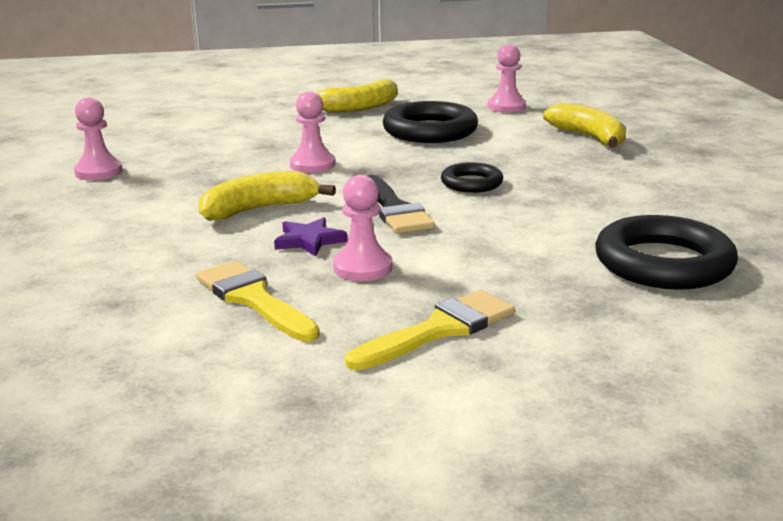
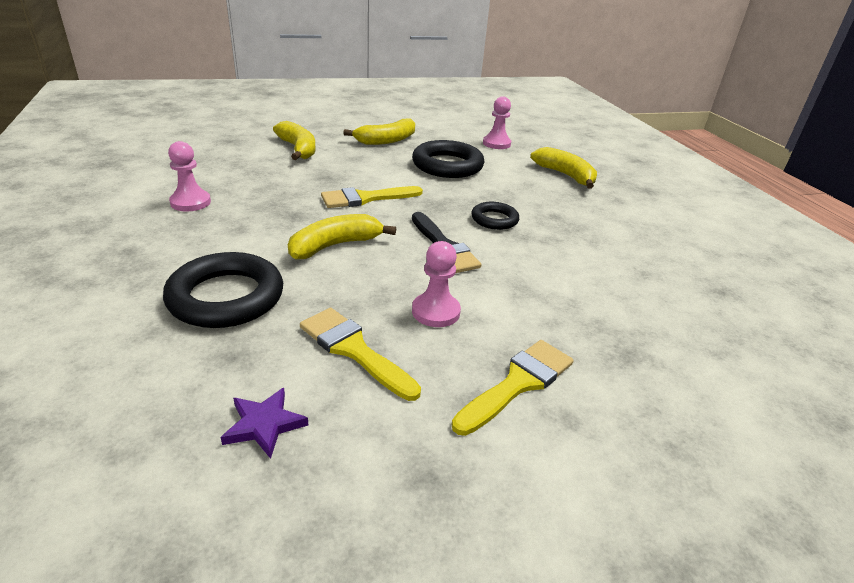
camera: 10 degrees left, 10 degrees up
purple star [274,217,347,256] -> purple star moved to [221,388,308,459]
pink pawn [289,91,335,173] -> yellow brush [321,186,423,208]
black ring [595,215,738,290] -> black ring moved to [163,252,283,328]
none -> yellow banana [273,121,315,160]

